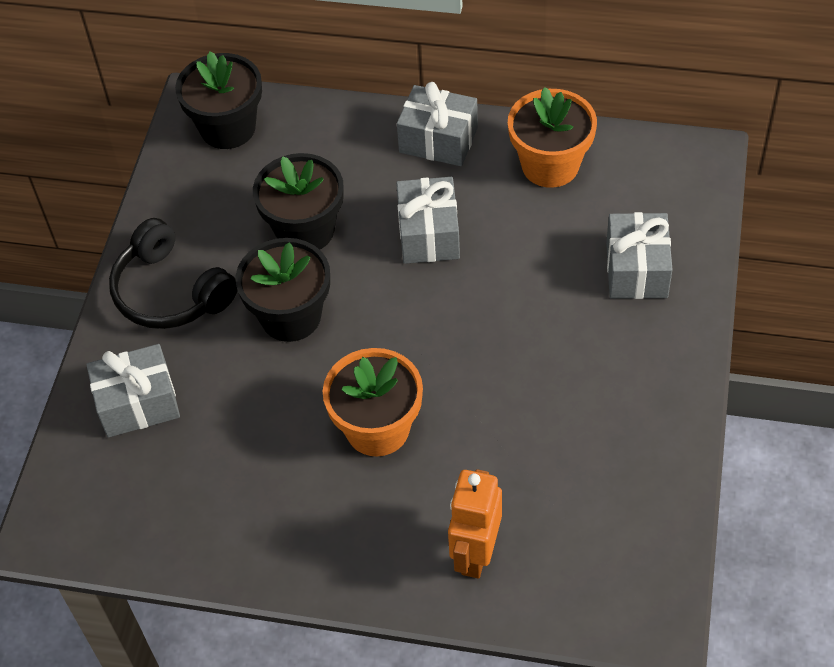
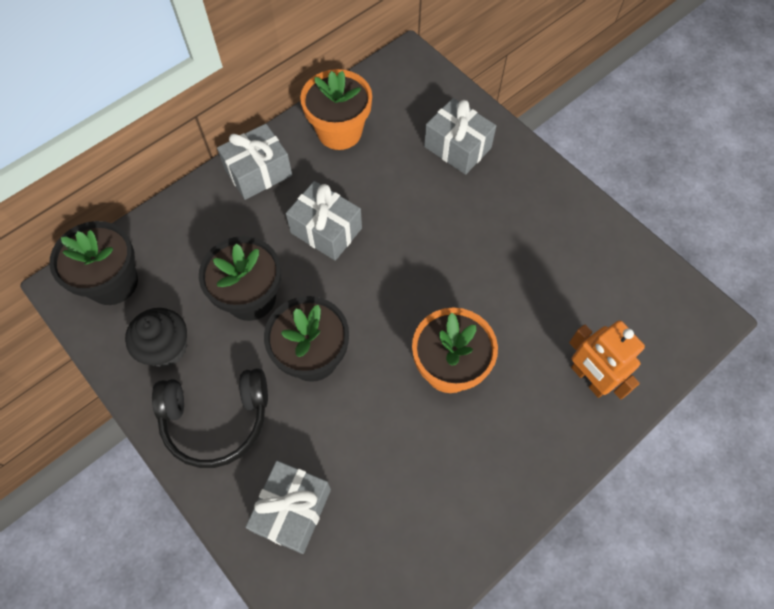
camera: 55 degrees left, 10 degrees up
none -> black cupcake [125,308,187,367]

